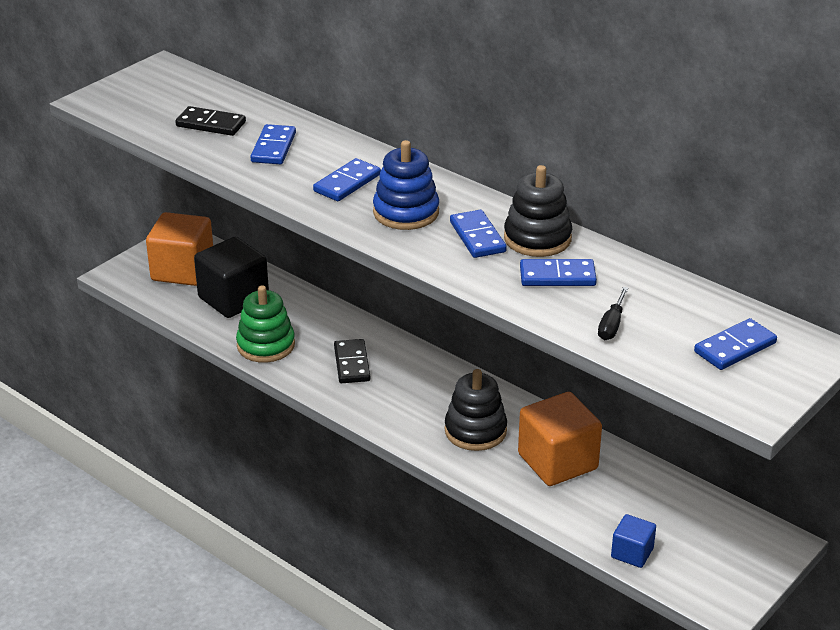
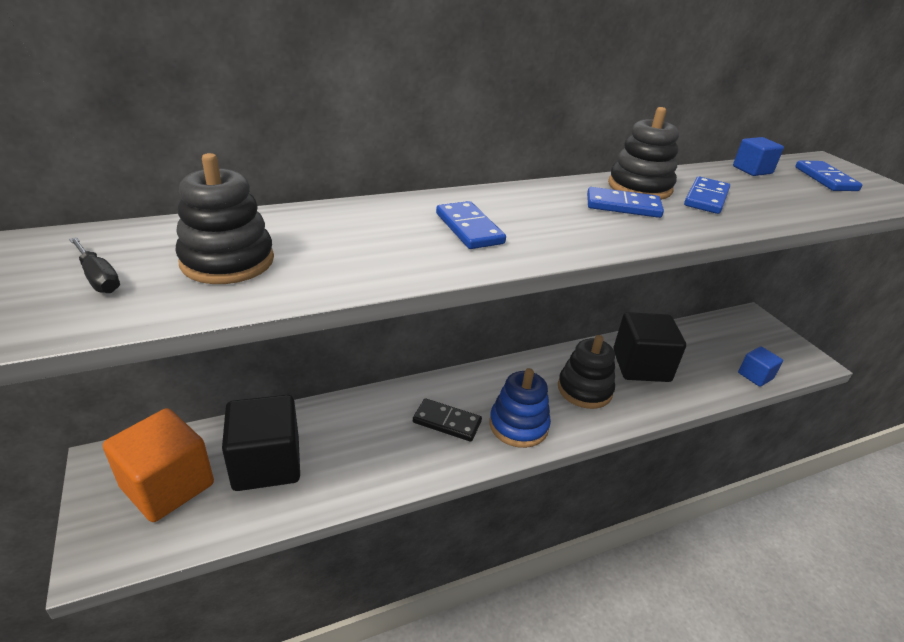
camera: 65 degrees left, 0 degrees up
black domino [175,106,246,136] -> black stacking toy [175,153,274,284]
green stacking toy [236,286,295,363] -> none
blue domino [250,124,296,164] -> none
blue stacking toy [373,140,439,230] -> blue stacking toy moved to [489,368,551,448]
orange cube [518,392,602,486] -> black cube [613,312,686,382]
black screwdriver [598,287,628,340] -> black screwdriver moved to [69,237,120,293]
none -> blue cube [733,137,784,176]

